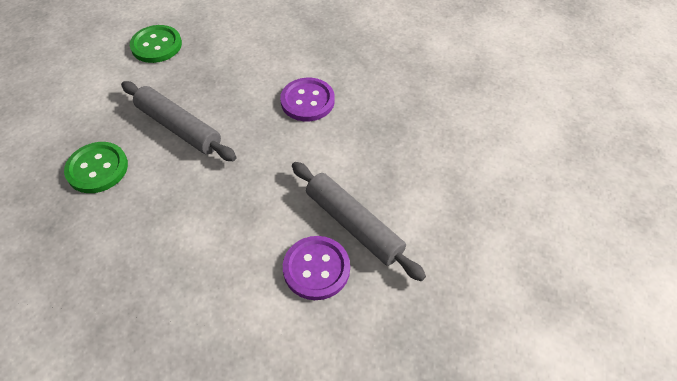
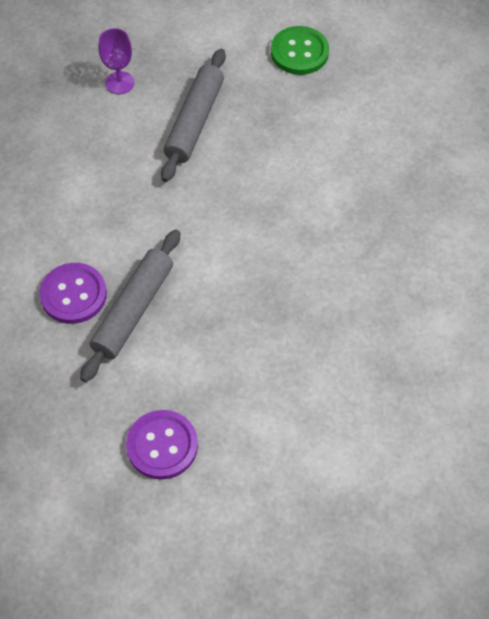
camera: 70 degrees right, 5 degrees up
green button [64,142,128,193] -> purple goblet [99,28,134,94]
purple button [280,78,335,121] -> purple button moved to [126,410,198,480]

